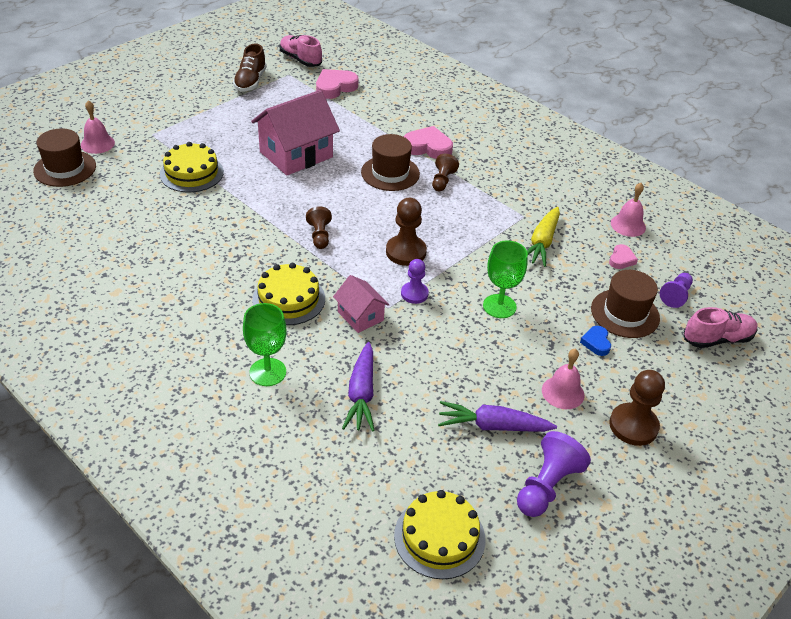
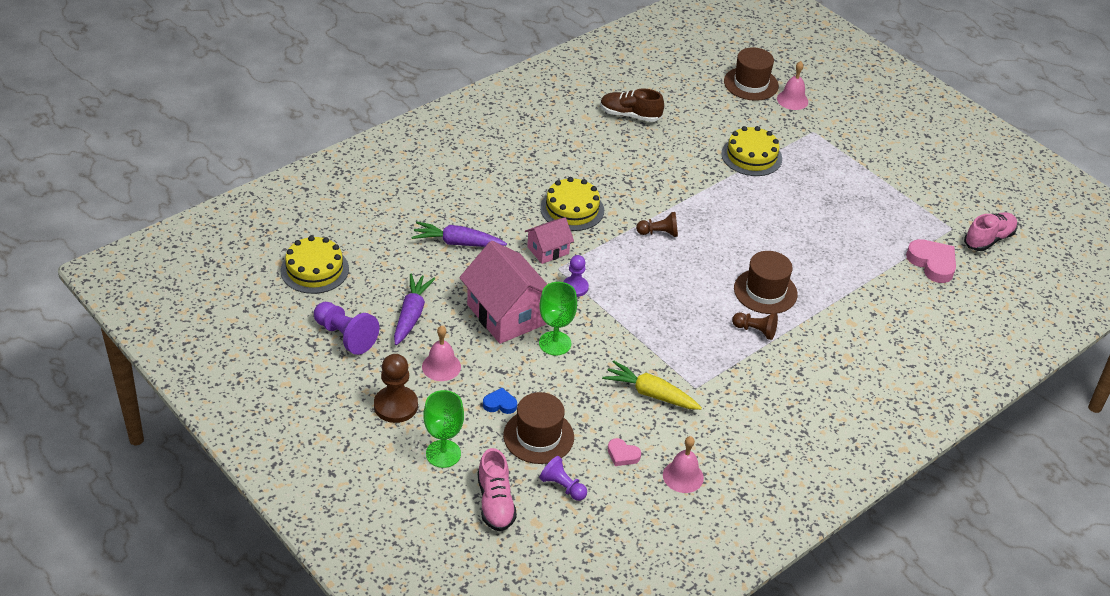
camera: 95 degrees right, 0 degrees up
brown shoe [233,44,267,91] -> brown shoe moved to [600,89,664,122]
green goblet [243,303,287,386] -> green goblet moved to [423,390,464,468]
pink house [251,90,340,176] -> pink house moved to [459,241,548,344]
brown pawn [386,198,427,266] -> none
pink heart [404,126,453,159] -> none

